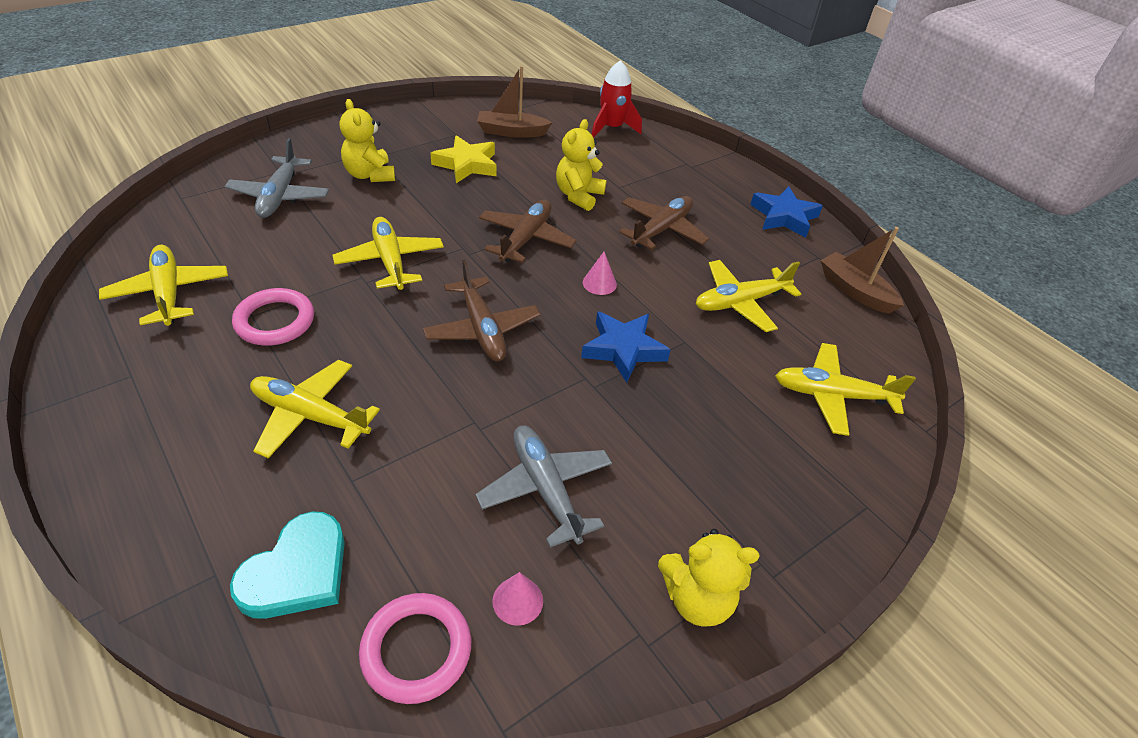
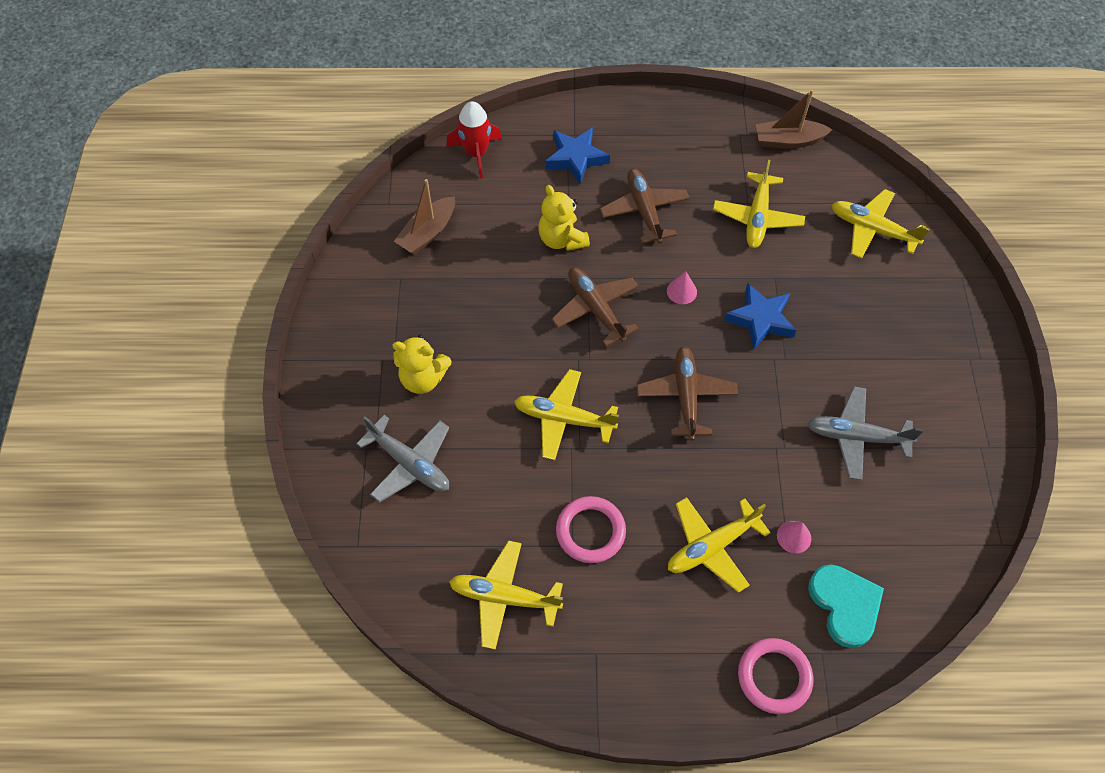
camera: 50 degrees left, 15 degrees up
pink ring [359,593,471,704] -> pink ring moved to [738,638,814,714]
brown plane [423,259,540,361] -> brown plane turned 105 degrees counterclockwise [637,346,738,441]
yellow star [431,135,496,183] -> none
pink cone [492,572,543,626] -> pink cone moved to [777,521,811,553]
yellow teddy bear [658,529,760,627] -> none
blue star [750,186,823,238] -> blue star moved to [545,127,610,184]
yellow plane [775,343,916,436] -> yellow plane turned 75 degrees clockwise [832,189,930,259]

